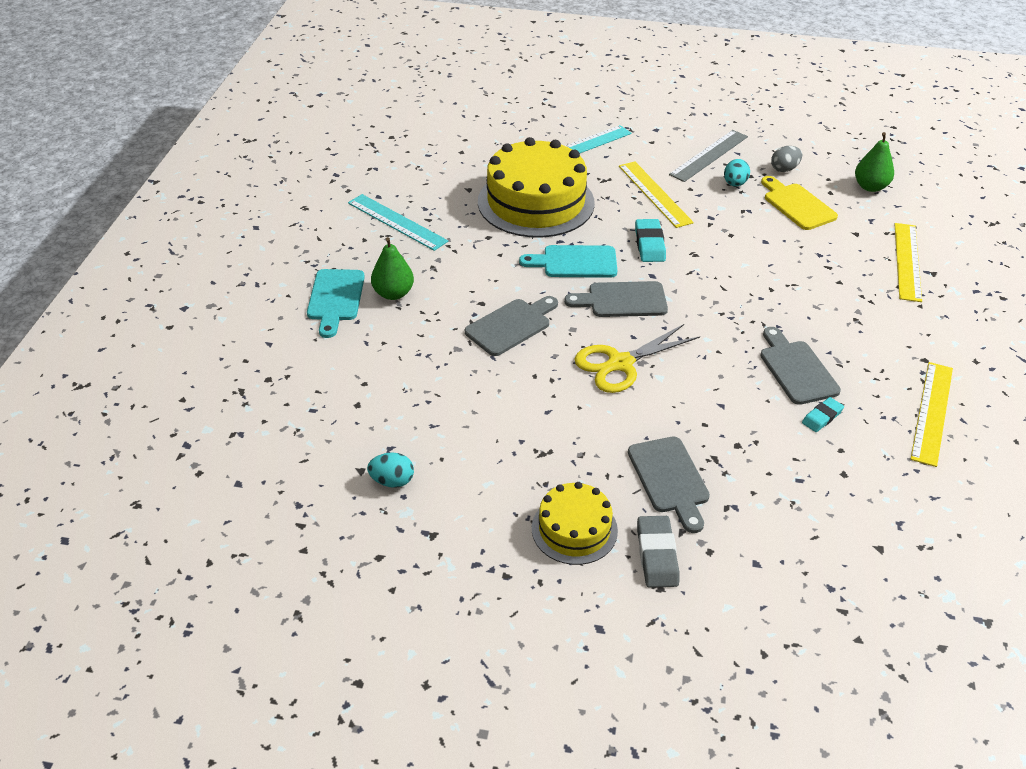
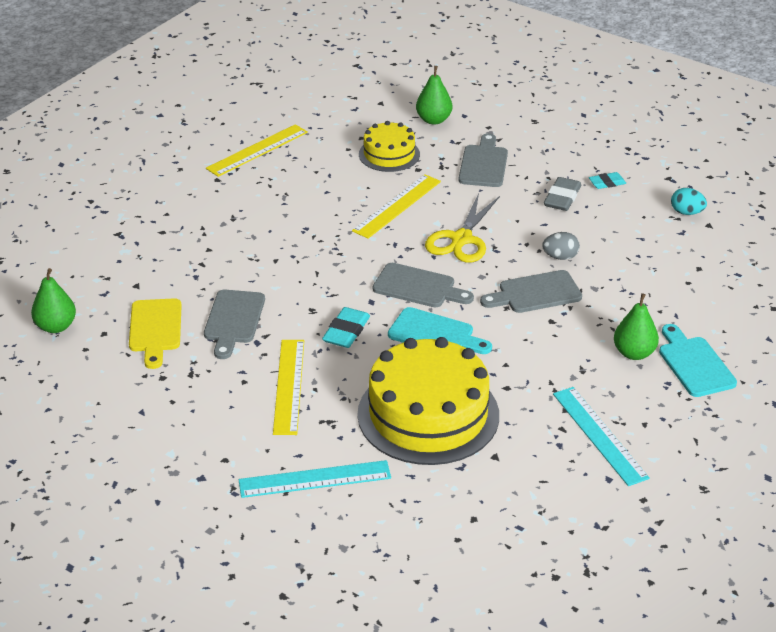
camera: 155 degrees left, 5 degrees down
turquoise cutting board [307,269,365,338] -> turquoise cutting board turned 45 degrees counterclockwise [659,324,737,397]
yellow cake [532,482,618,565] -> yellow cake moved to [359,121,420,172]
yellow scissors [574,324,700,393] -> yellow scissors turned 120 degrees clockwise [425,193,500,263]
grey eraser [637,516,679,588] -> grey eraser moved to [544,177,581,211]
grey ruler [669,130,748,182] -> none
turquoise egg [724,159,750,187] -> none
grey cutting board [760,327,841,405] -> grey cutting board moved to [204,290,265,359]
grey egg [771,146,802,172] -> grey egg moved to [542,232,580,260]
turquoise eraser [802,397,844,432] -> turquoise eraser moved to [589,172,626,189]
yellow ruler [895,223,922,302] -> yellow ruler moved to [352,174,441,239]
none -> green pear [416,66,452,125]

